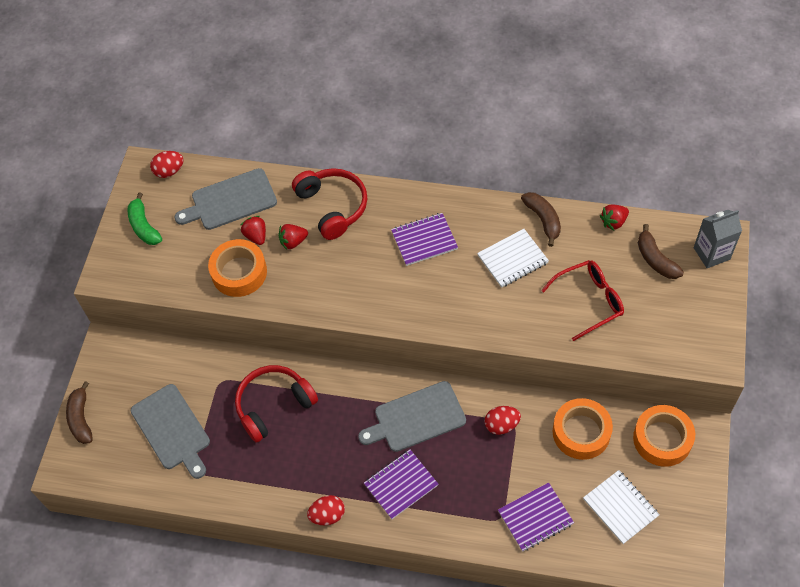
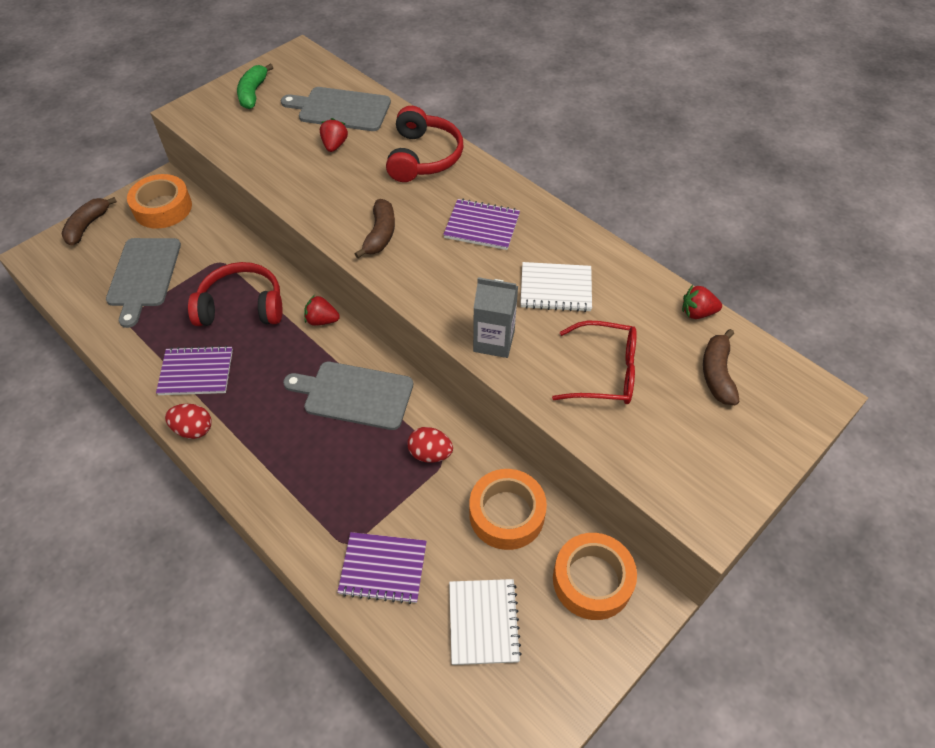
camera: 30 degrees right, 5 degrees down
red egg [150,151,184,178] -> none
orange tape [208,239,267,297] -> orange tape moved to [127,174,192,229]
red strawberry [279,224,308,250] -> red strawberry moved to [304,295,340,326]
purple notebook [364,450,438,519] -> purple notebook moved to [156,346,233,395]
brown banana [521,192,561,247] -> brown banana moved to [355,199,395,258]
grey carton [694,210,742,268] -> grey carton moved to [473,277,518,358]

